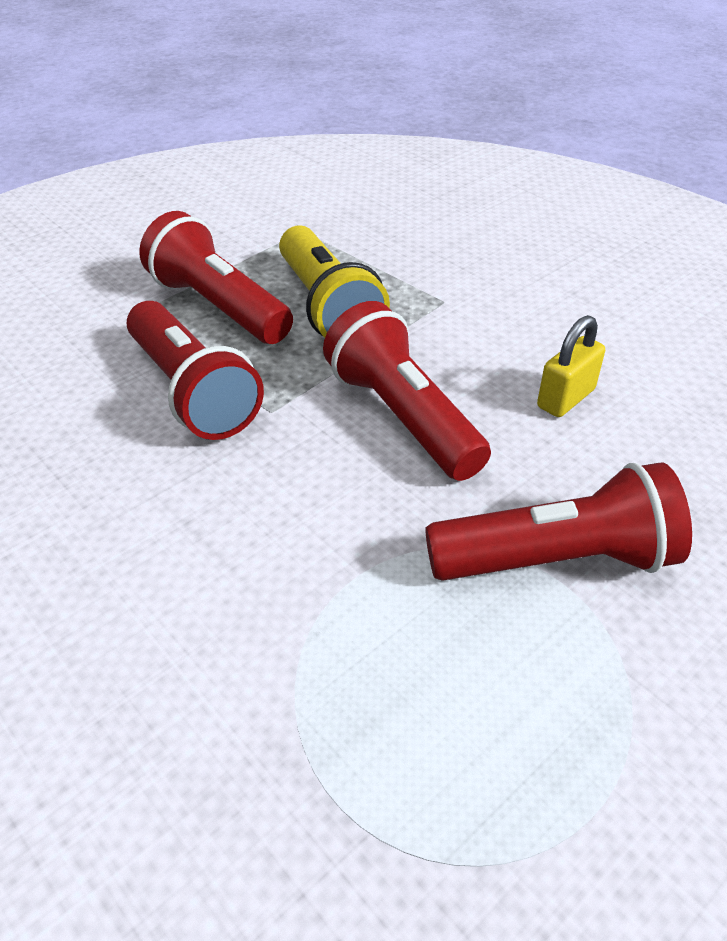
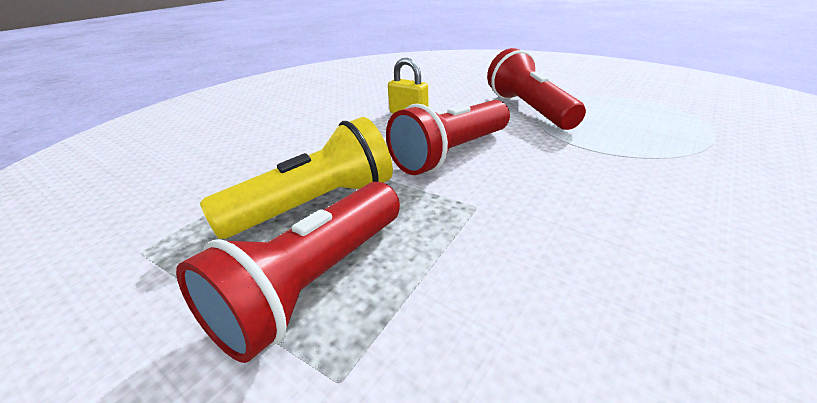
camera: 100 degrees left, 10 degrees down
red flashlight [126,301,264,440] -> none

